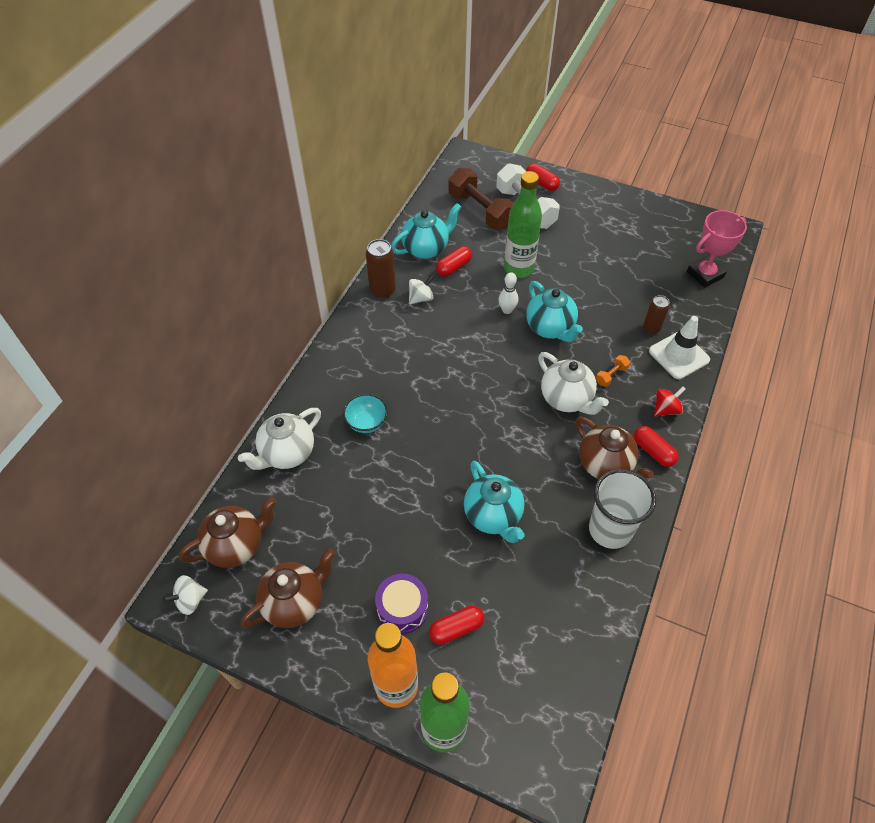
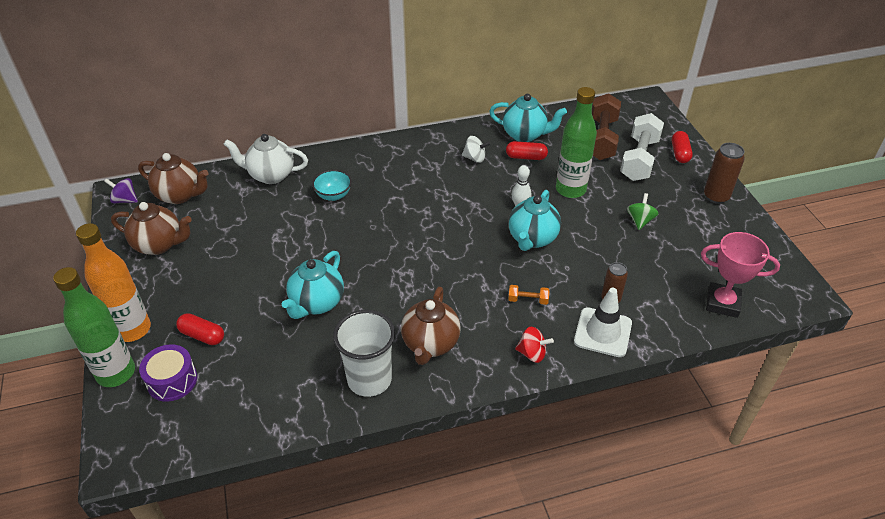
camera: 50 degrees right, 10 degrees down
white spinning top [163,575,208,615] -> purple spinning top [104,178,138,203]
brown can [366,239,396,298] -> brown can moved to [704,143,745,204]
purple drum [375,573,428,634] -> purple drum moved to [139,344,197,402]
white teapot [538,352,609,415] -> none
red capsule [634,426,678,467] -> none
none -> green spinning top [627,193,659,230]

